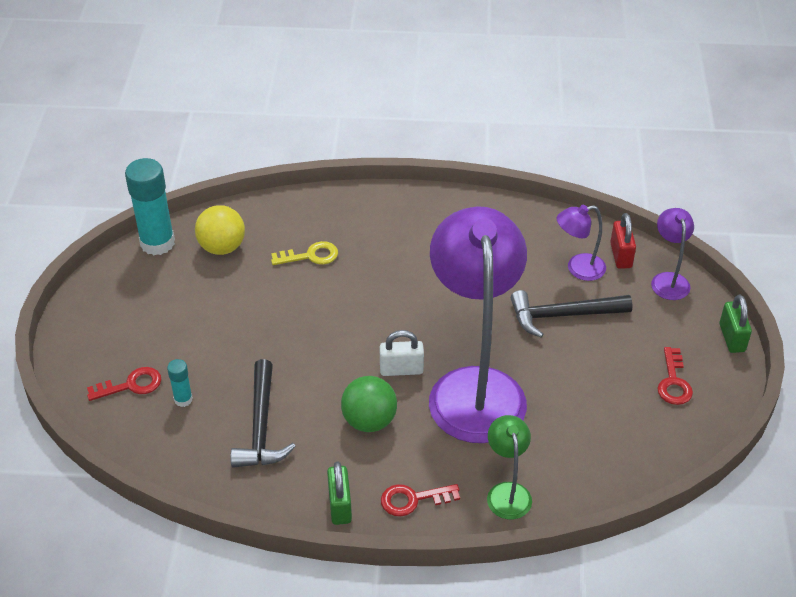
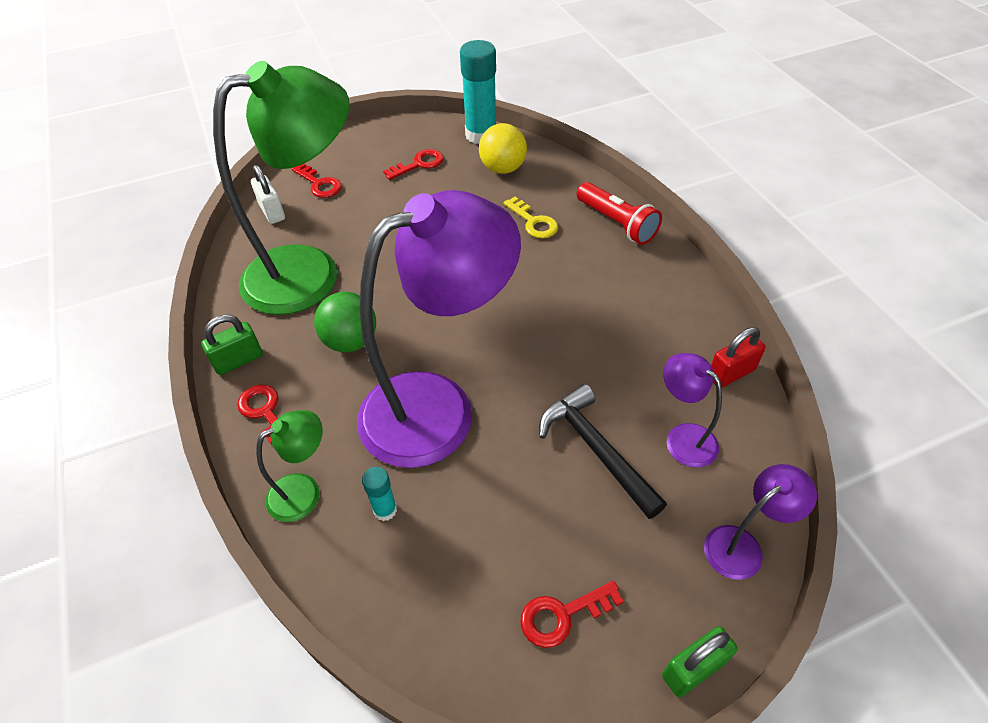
camera: 65 degrees right, 5 degrees up
turquoise glue stick [167,359,193,407] -> turquoise glue stick moved to [362,467,397,521]
black hammer [231,359,296,468] -> green lamp [213,61,350,315]
white padlock [380,330,424,376] -> white padlock moved to [251,165,285,224]
red padlock [610,213,636,269] -> red padlock moved to [711,327,766,388]
none -> red key [383,149,444,180]
none -> red flashlight [577,182,662,245]

